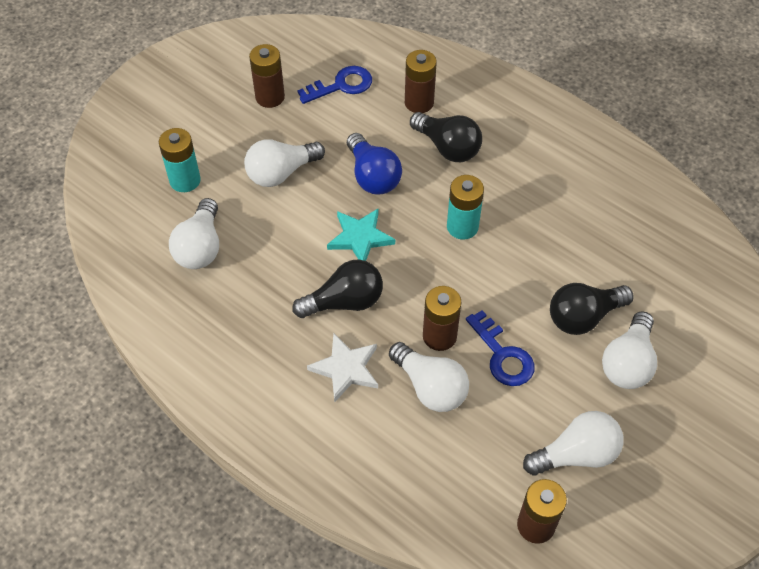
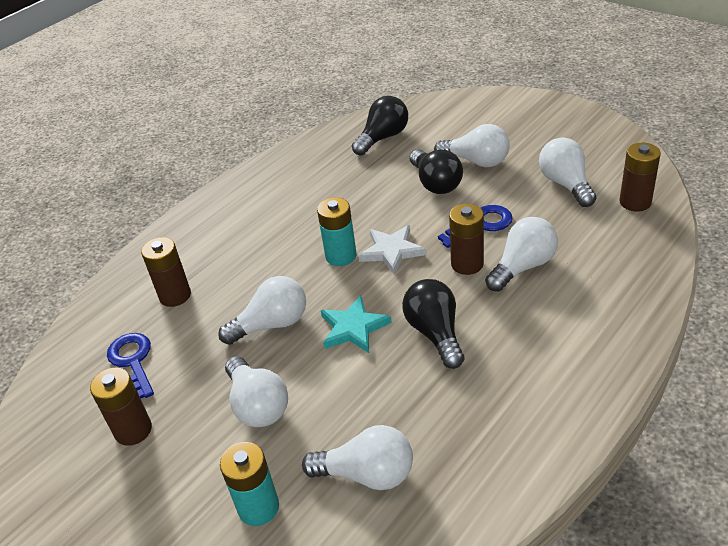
camera: 85 degrees left, 15 degrees down
white star [307,333,378,403] -> white star moved to [359,225,426,274]
blue light bulb [347,133,402,195] -> white light bulb [218,276,306,345]
black light bulb [410,112,482,162] -> black light bulb moved to [352,96,408,155]

